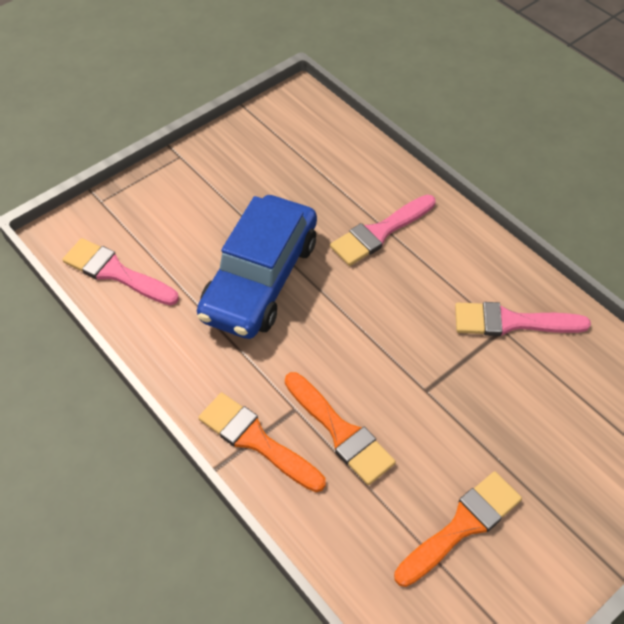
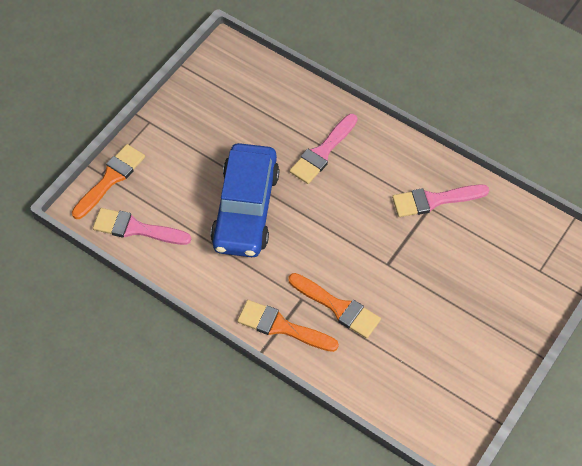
camera: 15 degrees left, 5 degrees up
orange brush [394,471,522,587] -> orange brush moved to [72,144,145,219]

